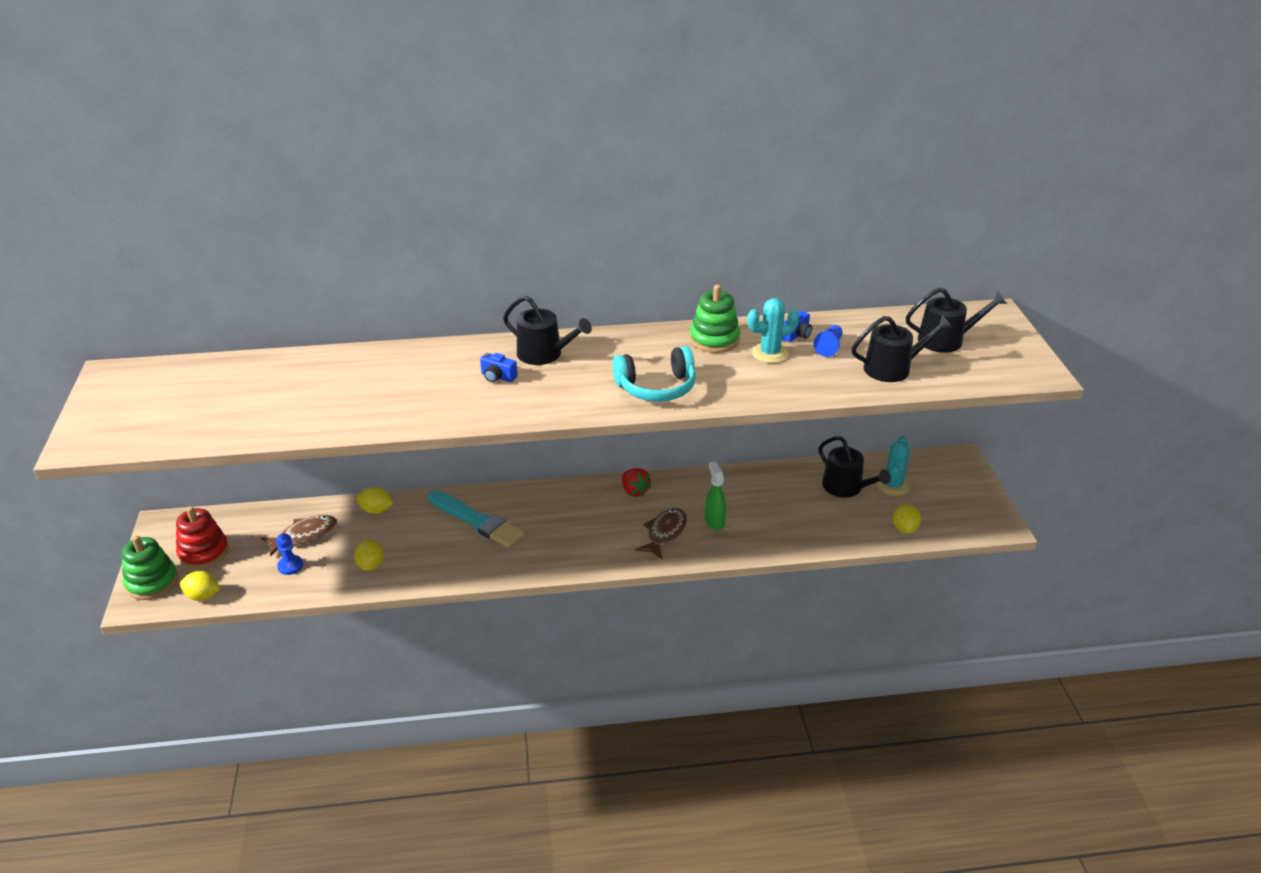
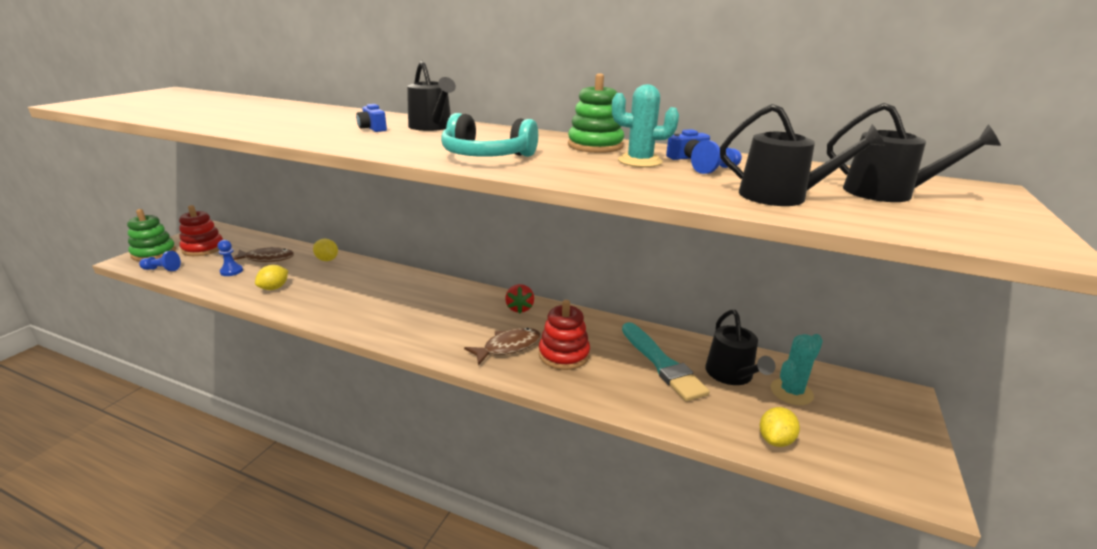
camera: 30 degrees right, 10 degrees down
yellow lemon [180,571,220,601] -> blue pawn [139,251,181,271]
turquoise brush [427,490,524,547] -> turquoise brush moved to [622,322,710,402]
green spray bottle [705,461,726,530] -> red stacking toy [539,300,590,370]

